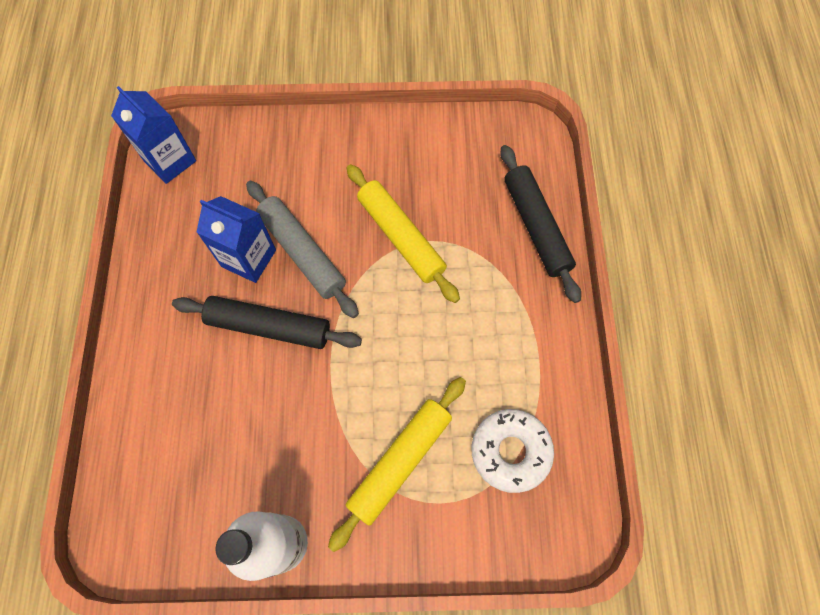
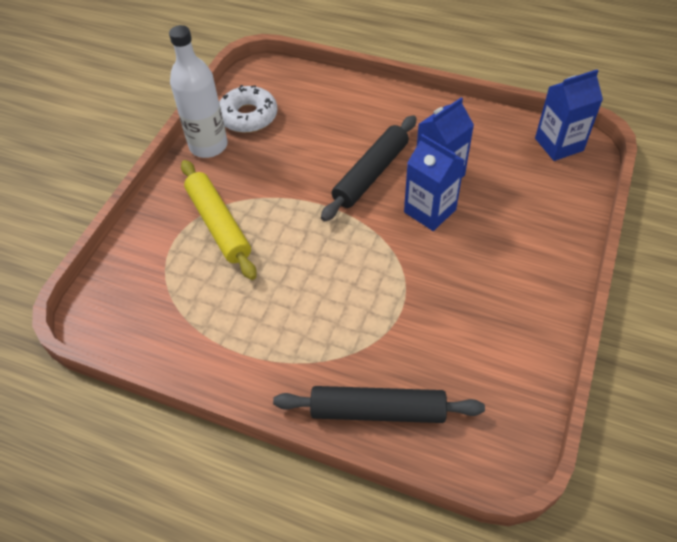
camera: 115 degrees right, 15 degrees down
grey rolling pin [246,181,359,318] -> blue carton [404,134,465,231]
yellow rolling pin [347,164,460,303] -> none
white donut [471,409,554,493] -> white donut moved to [219,85,277,133]

